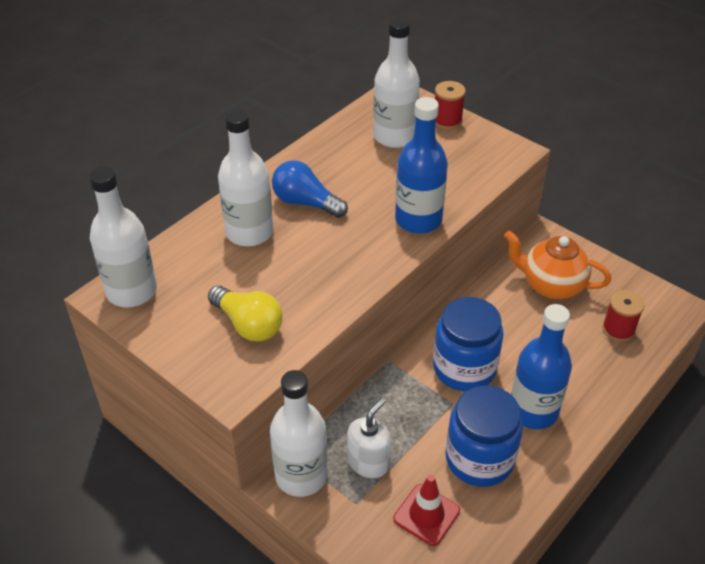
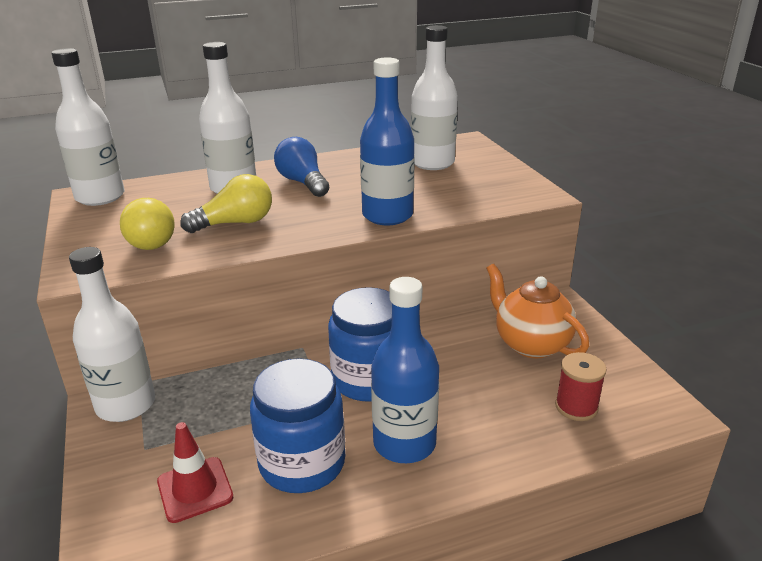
camera: 30 degrees right, 15 degrees down
white soap dispenser [347,397,391,478] -> none
red spool [435,81,466,130] -> none
none -> yellow light bulb [180,174,272,233]

